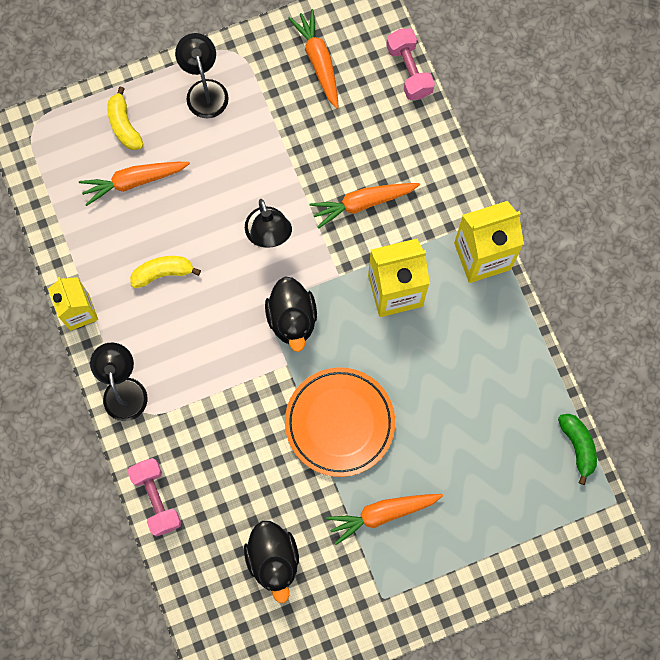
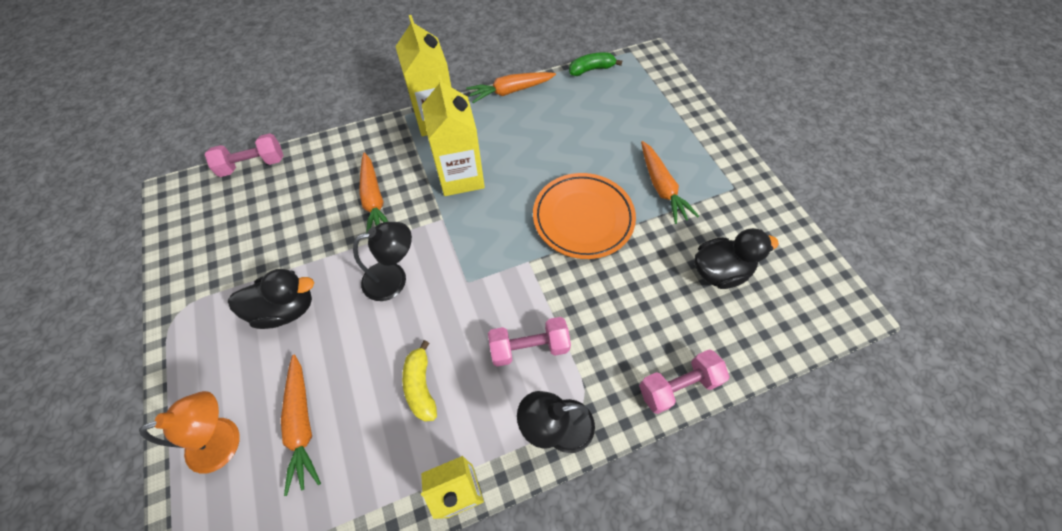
camera: 90 degrees left, 15 degrees down
yellow banana [107,87,143,150] -> orange lamp [139,391,240,474]
black lamp [175,33,229,118] -> none
black duck [265,277,317,352] -> black duck moved to [228,269,314,329]
orange carrot [288,9,339,109] -> orange carrot moved to [466,72,556,103]
none -> pink dumbbell [488,317,571,367]

